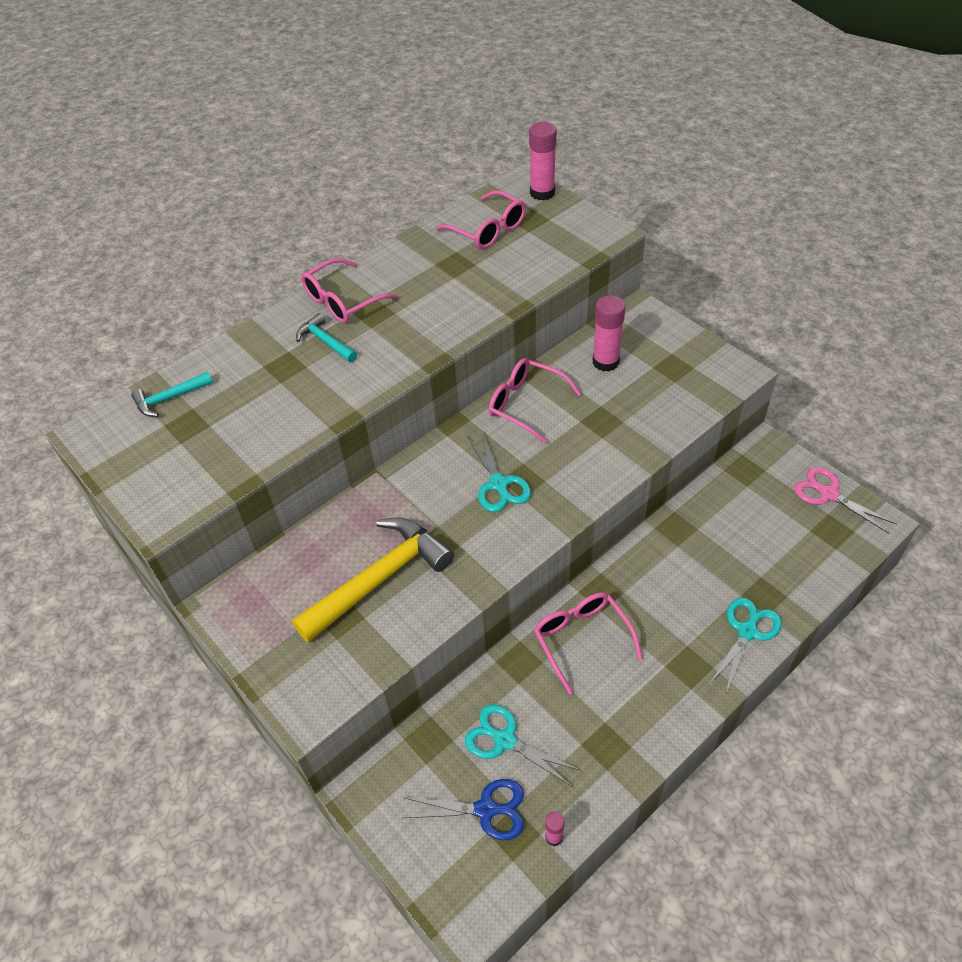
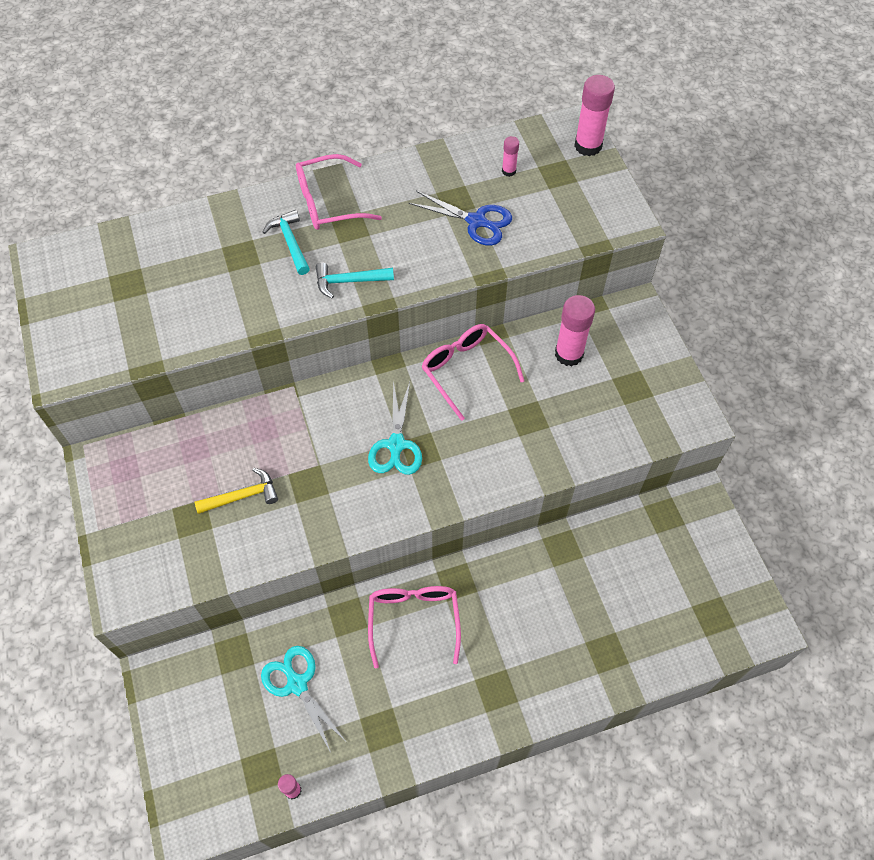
camera: 20 degrees right, 10 degrees up
turquoise hammer [131,372,213,417] -> turquoise hammer moved to [316,263,394,299]
yellow hammer [292,517,454,643] -> yellow hammer [195,468,278,514], size x0.49
blue scissors [403,779,524,841] -> blue scissors moved to [409,191,512,246]
pink glasses [435,190,526,249] -> pink glue stick [502,136,519,177]
turquoise scissors [709,598,782,693] -> none
pink scissors [794,467,897,534] -> none

